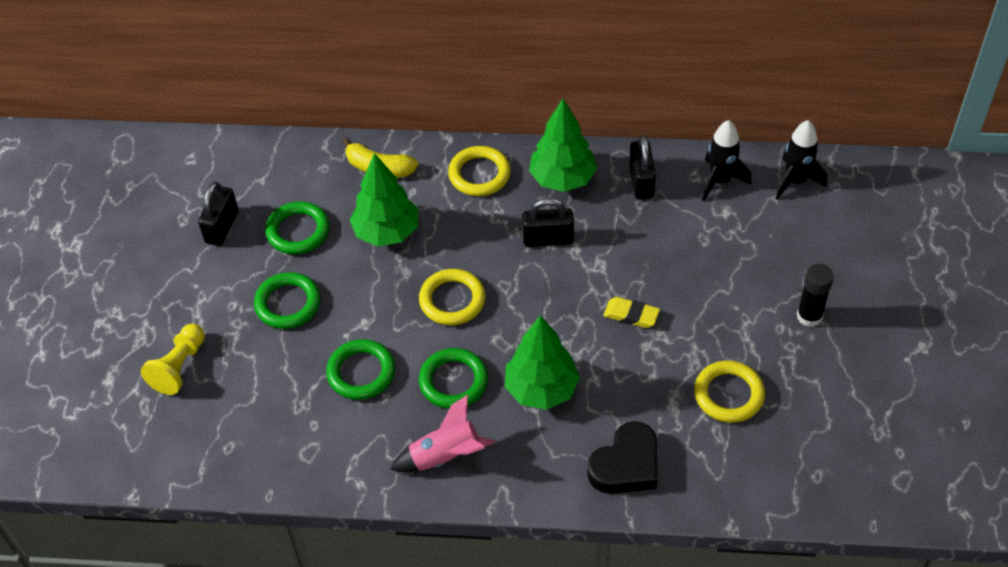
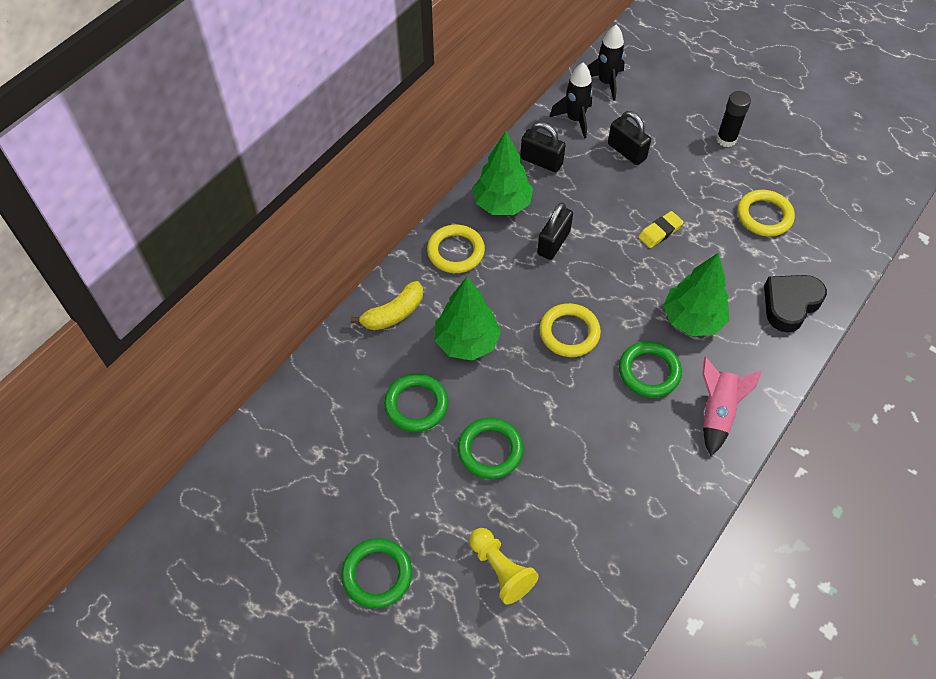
camera: 60 degrees left, 5 degrees up
black padlock [198,181,238,246] -> black padlock moved to [608,111,651,165]
green ring [326,339,395,400] -> green ring moved to [341,538,412,608]
black heart [587,421,658,494] -> black heart turned 120 degrees counterclockwise [764,275,827,332]

